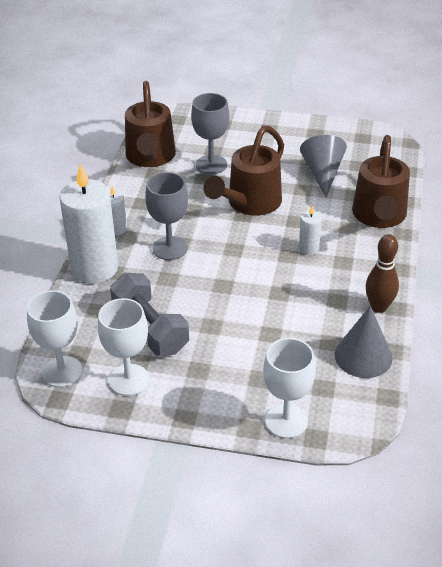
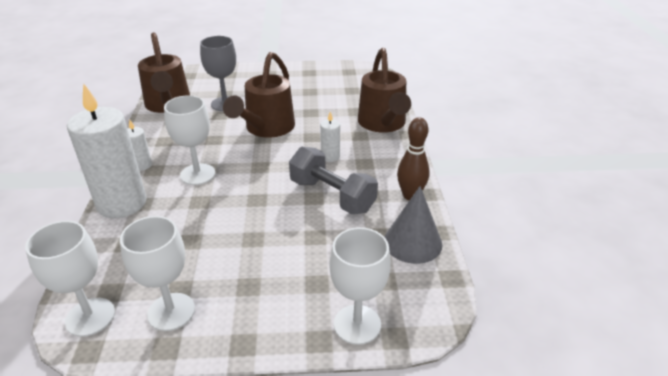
camera: 15 degrees left, 5 degrees down
grey dumbbell [110,273,189,355] -> grey dumbbell moved to [289,147,378,214]
grey goblet [145,172,188,260] -> white goblet [164,95,215,185]
grey cone [300,135,347,197] -> none

